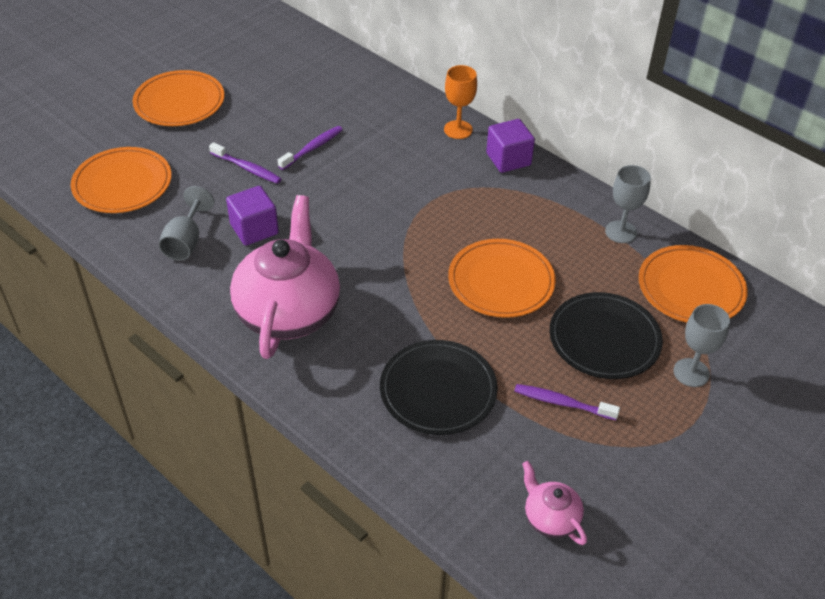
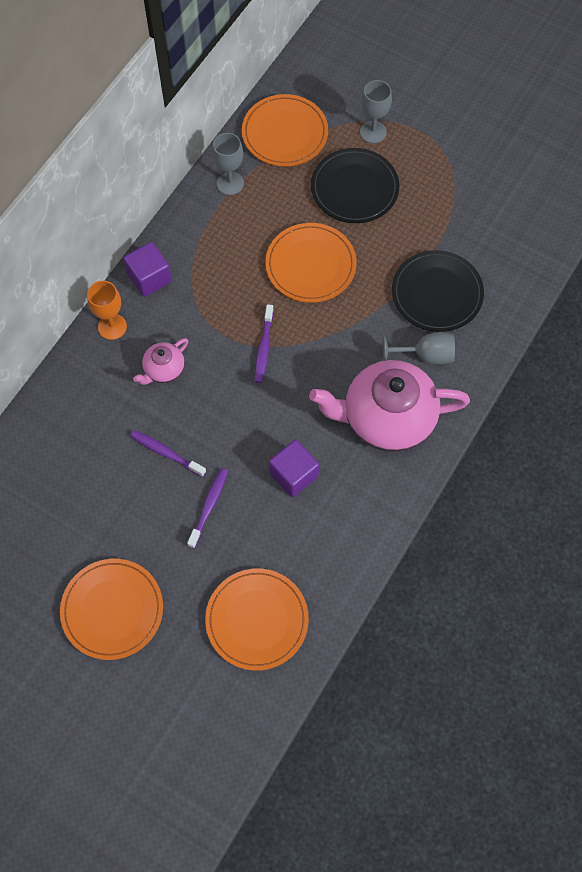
camera: 100 degrees left, 20 degrees up
grey goblet [159,186,214,260] -> grey goblet moved to [383,332,455,364]
purple toothbrush [514,384,620,420] -> purple toothbrush moved to [254,304,274,383]
pink teapot [522,461,587,545] -> pink teapot moved to [133,338,188,385]

